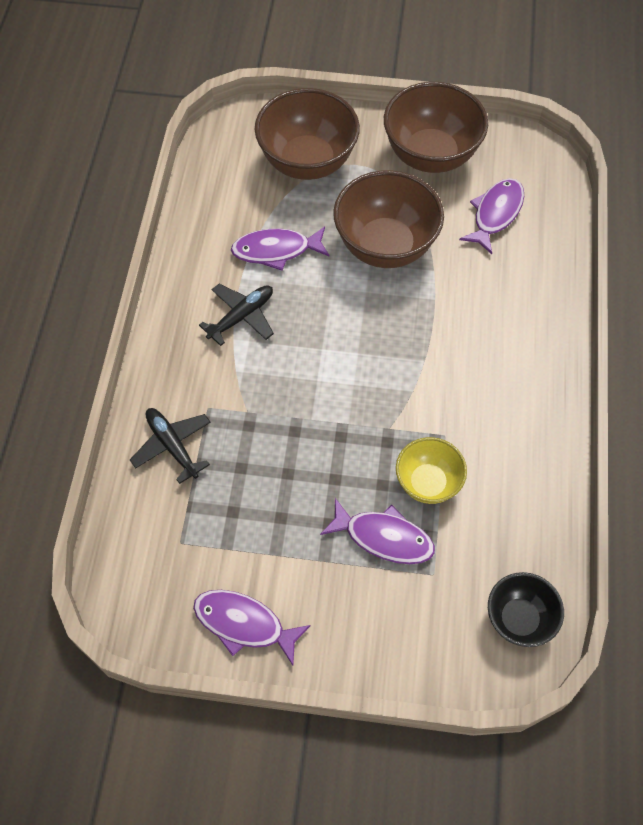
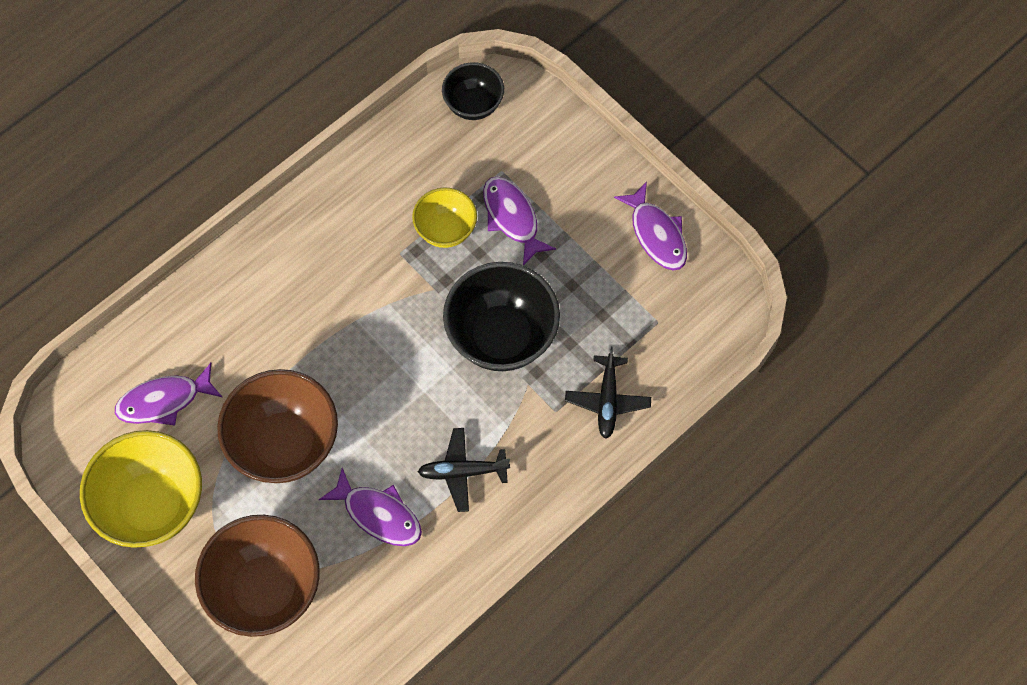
camera: 140 degrees left, 5 degrees up
brown bowl [384,82,488,173] -> yellow bowl [80,430,202,548]
none -> black bowl [443,262,560,371]

